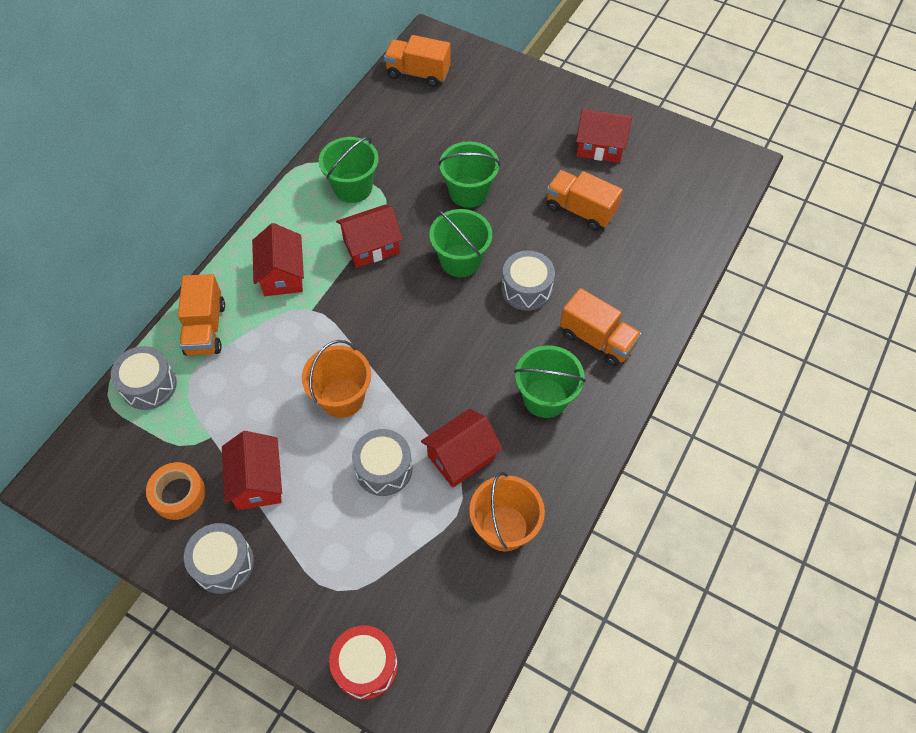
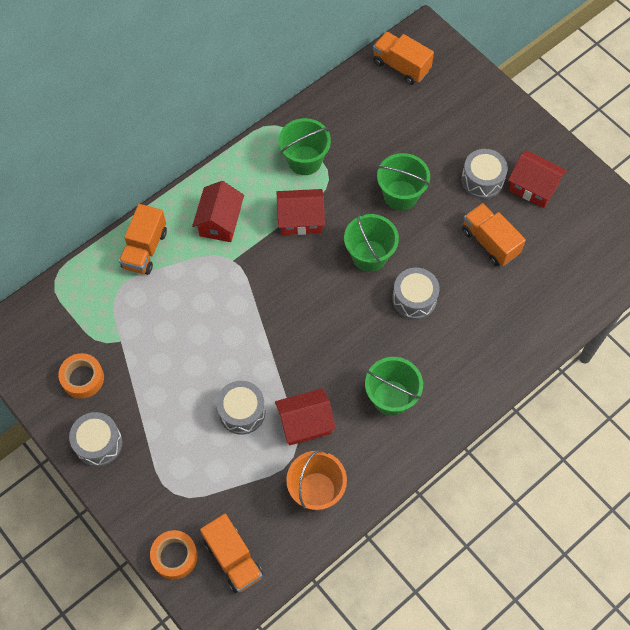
camera: 20 degrees right, 5 degrees up
grey drum [111,346,177,410] -> grey drum moved to [461,149,508,199]
red house [222,431,282,510] -> none
orange bucket [302,340,371,418] -> none
red drum [329,625,398,700] -> orange tape [150,530,198,579]
orange truck [560,288,642,367] -> orange truck moved to [200,514,263,593]

